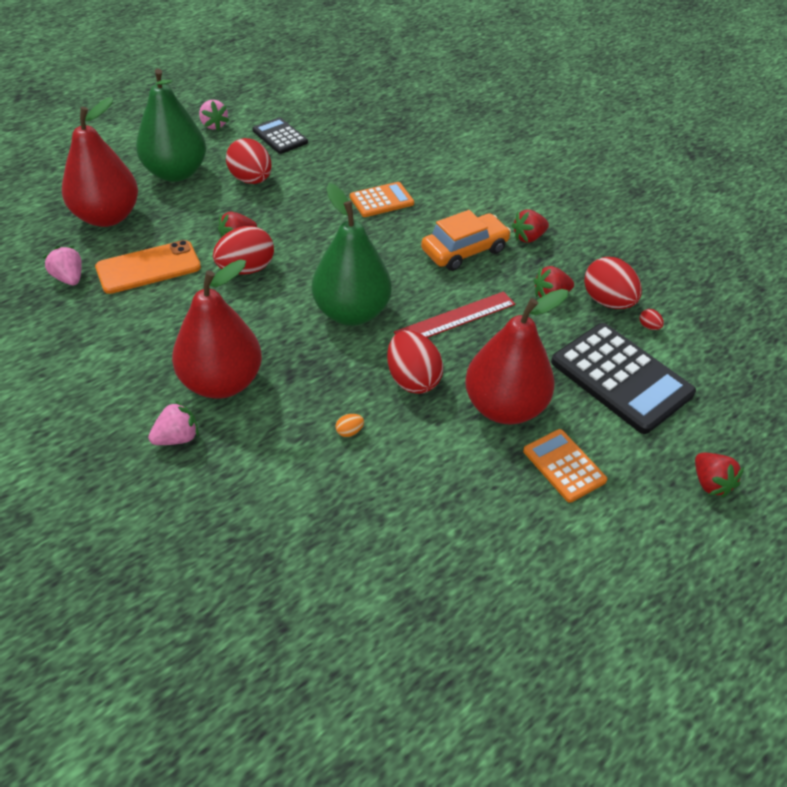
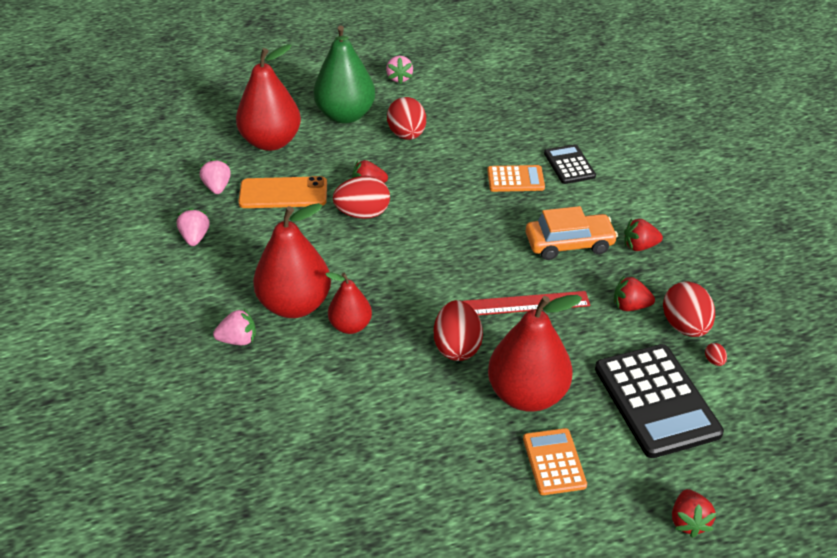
camera: 25 degrees right, 5 degrees down
black calculator [252,117,308,154] -> black calculator moved to [544,144,596,184]
green pear [312,183,392,326] -> none
orange egg [336,414,364,437] -> none
none -> pink strawberry [177,208,209,246]
none -> red pear [325,272,372,334]

